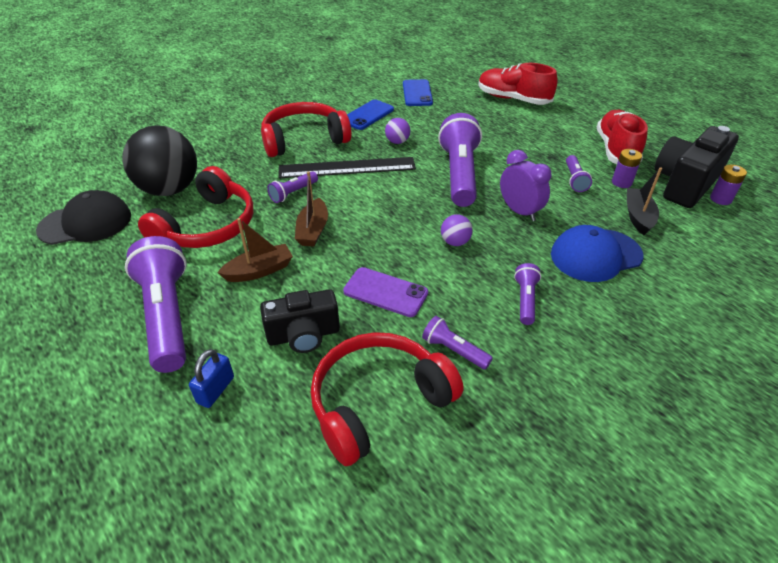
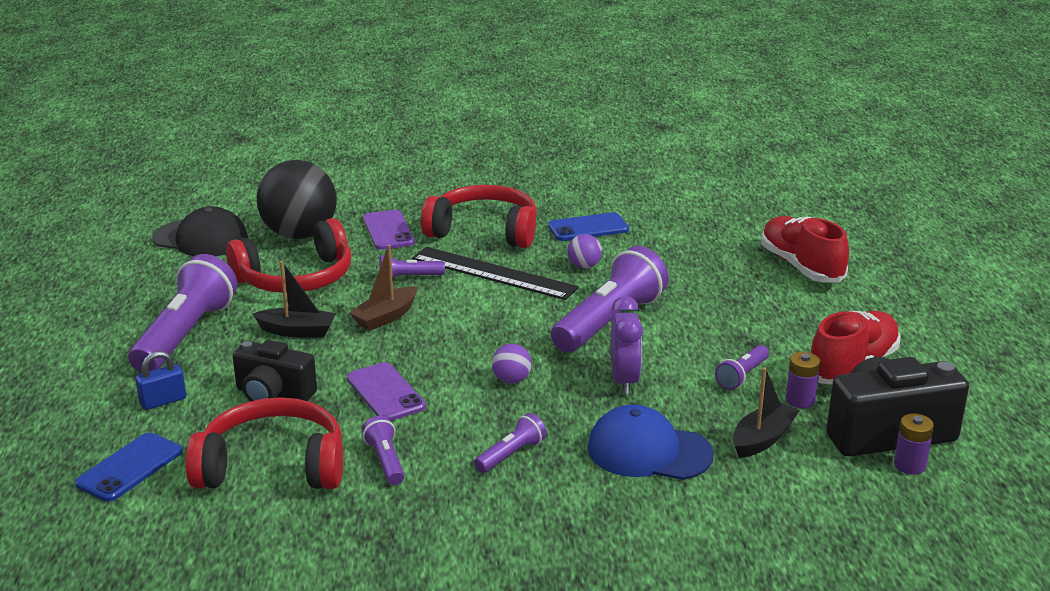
camera: 35 degrees right, 15 degrees down
brown boat [217,218,293,282] -> black boat [253,261,336,338]
blue phone [403,79,433,106] -> blue phone moved to [75,432,182,502]
none -> purple phone [363,210,415,250]

